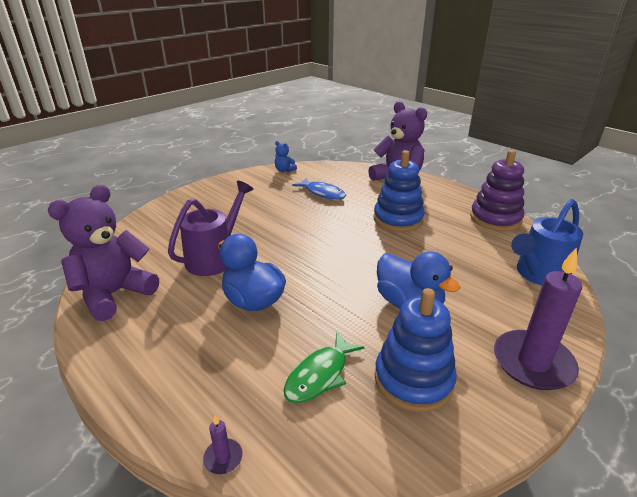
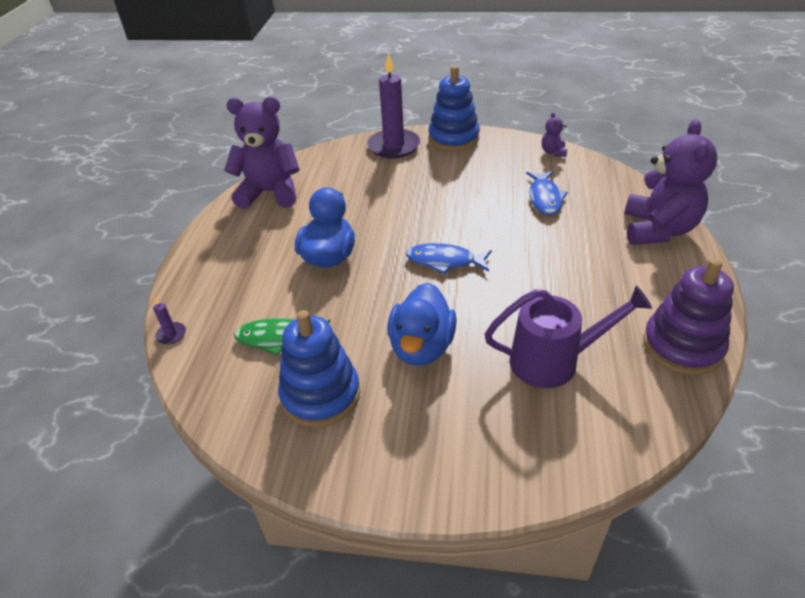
camera: 55 degrees right, 10 degrees up
purple watering can [168,181,253,276] -> purple watering can moved to [484,285,652,388]
blue teddy bear [275,141,297,172] -> purple teddy bear [542,112,568,157]
blue stacking toy [373,150,425,232] -> blue stacking toy moved to [428,66,480,151]
purple candle [494,247,582,390] -> purple candle moved to [367,53,421,159]
blue watering can [511,199,583,286] -> none
none -> blue fish [406,243,492,274]

